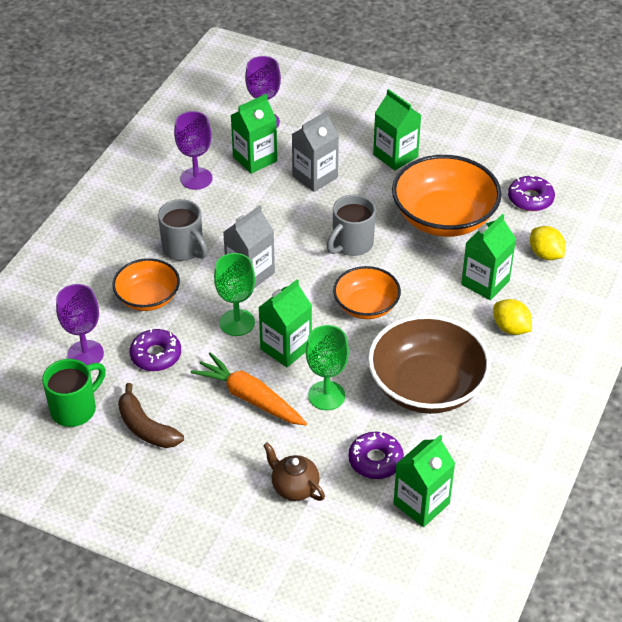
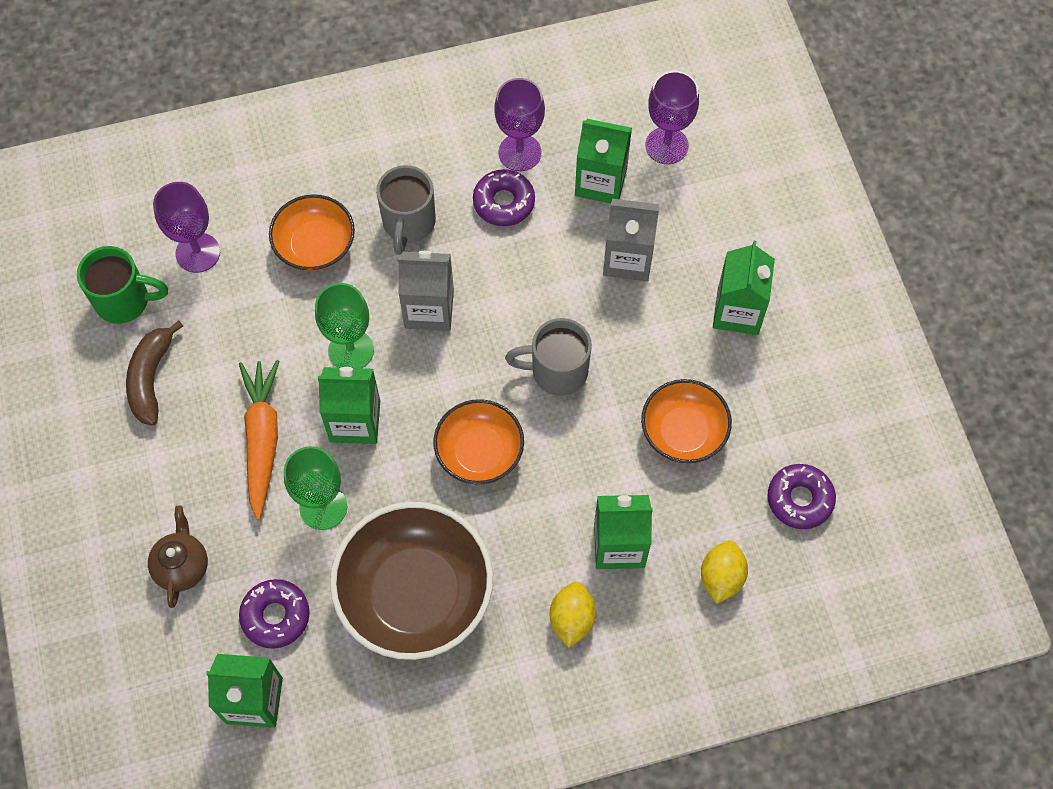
camera: 50 degrees right, 20 degrees up
purple donut [130,329,181,371] -> purple donut moved to [473,169,535,226]
orange bowl [392,155,502,237] -> orange bowl [641,379,732,463], size x0.59

